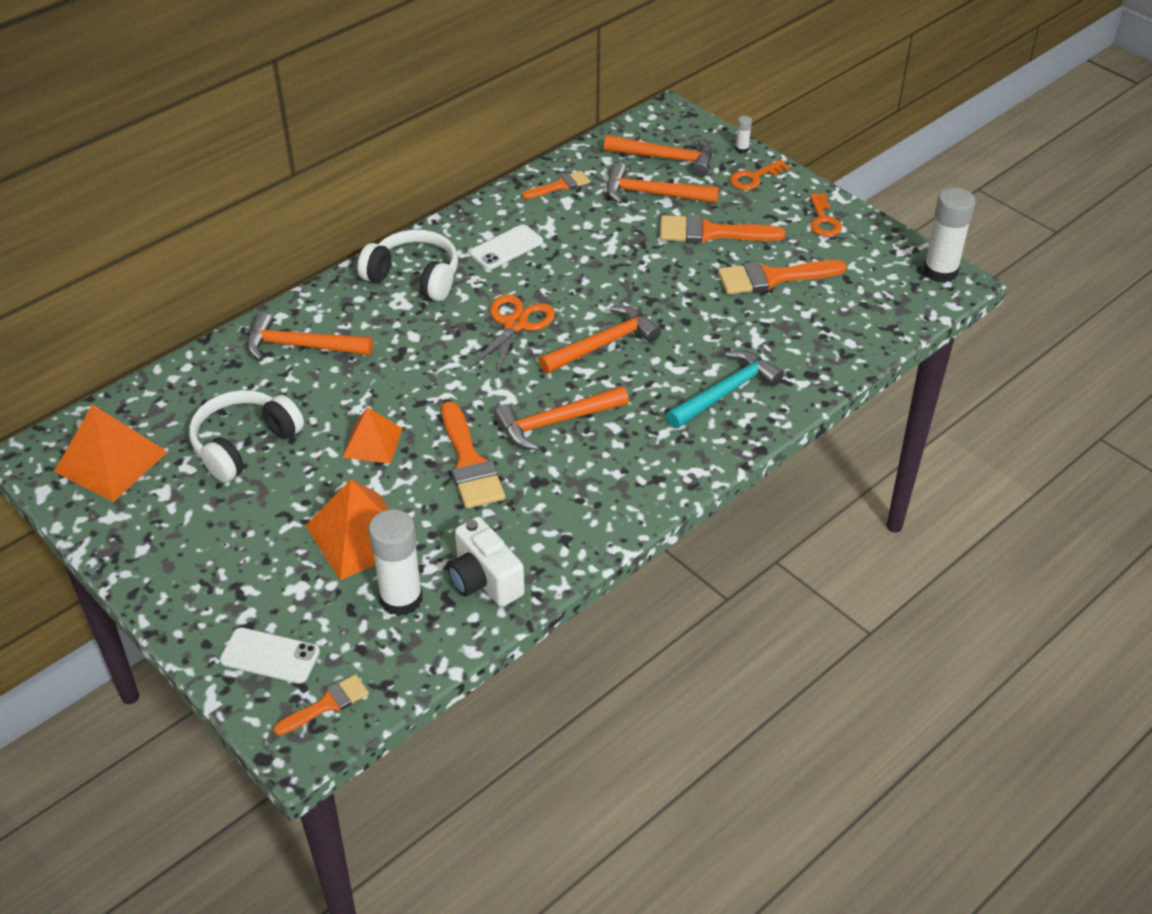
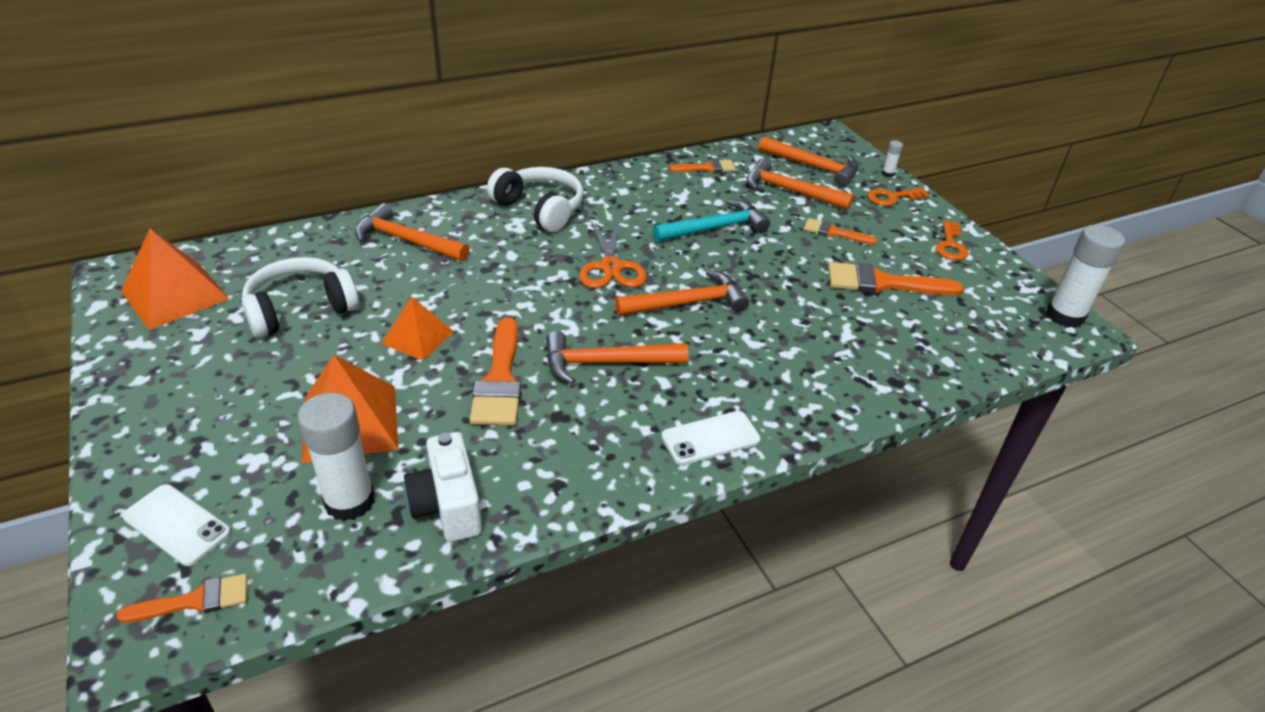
camera: 15 degrees right, 5 degrees down
orange scissors [468,294,555,378] -> orange scissors turned 135 degrees clockwise [579,220,647,288]
white phone [470,225,543,270] -> white phone moved to [661,411,761,465]
orange brush [660,214,786,243] -> orange brush [804,218,877,244], size x0.59
turquoise hammer [666,350,784,428] -> turquoise hammer moved to [653,199,770,242]

